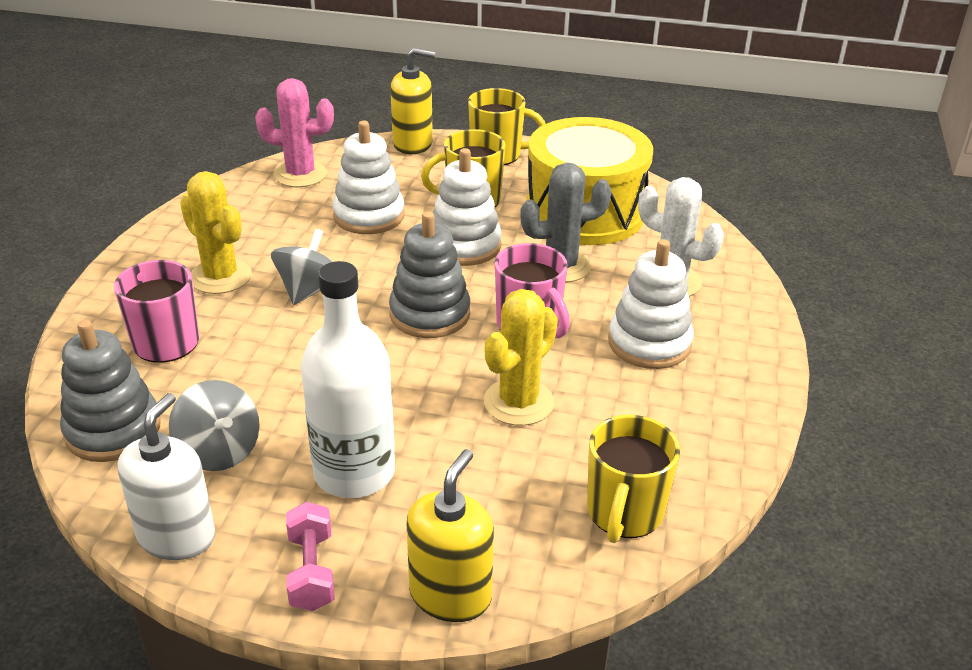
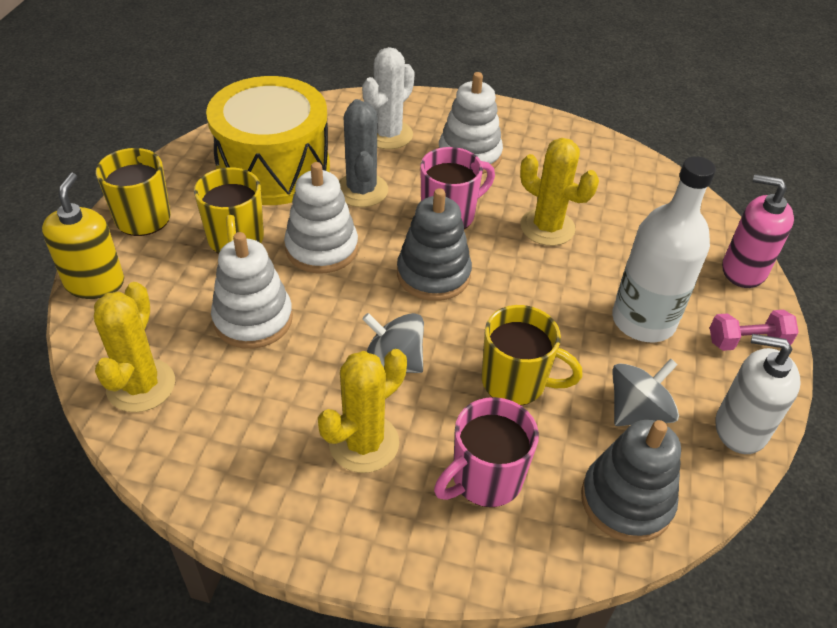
camera: 90 degrees left, 10 degrees up
pink cactus [255,78,334,187] -> yellow cactus [94,282,175,412]
yellow soap dispenser [407,449,494,622] -> pink soap dispenser [722,174,794,288]
yellow mug [587,415,680,543] -> yellow mug moved to [482,305,583,406]

